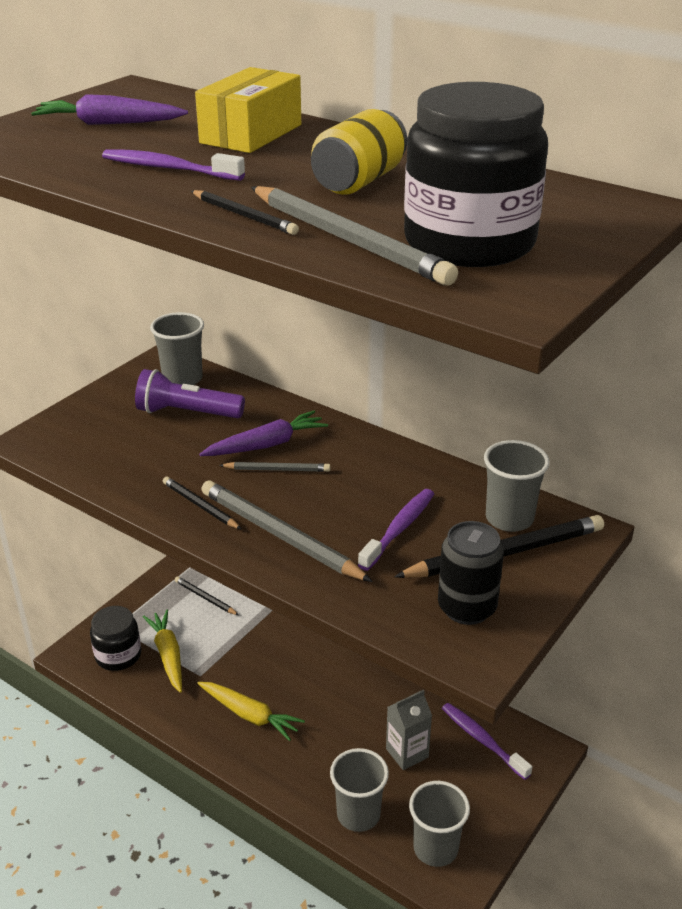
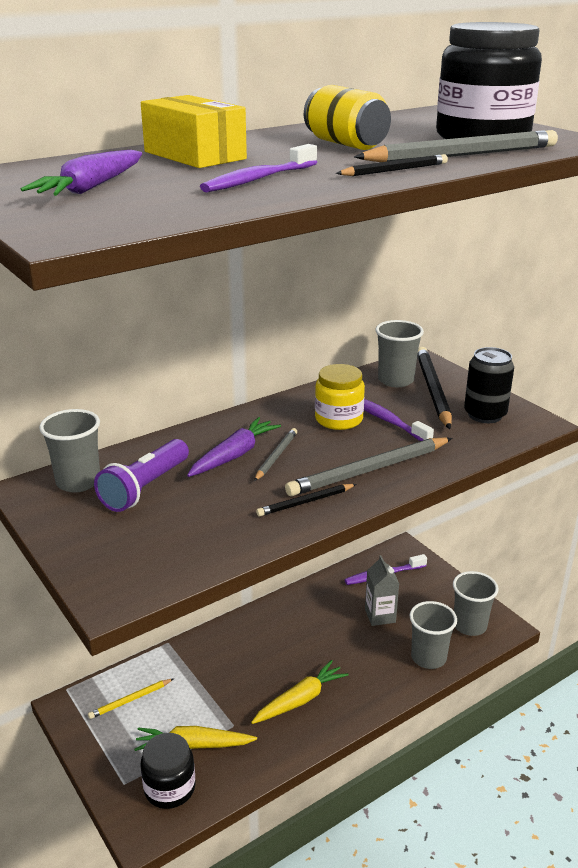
camera: 70 degrees left, 5 degrees down
black pencil [175,576,239,615] -> yellow pencil [88,678,174,719]
purple carrot [199,411,328,456] -> purple carrot turned 45 degrees clockwise [187,417,281,477]
none -> yellow jar [315,364,365,430]

